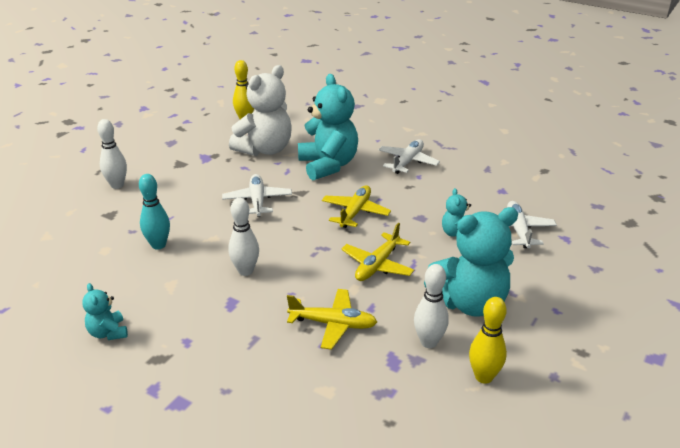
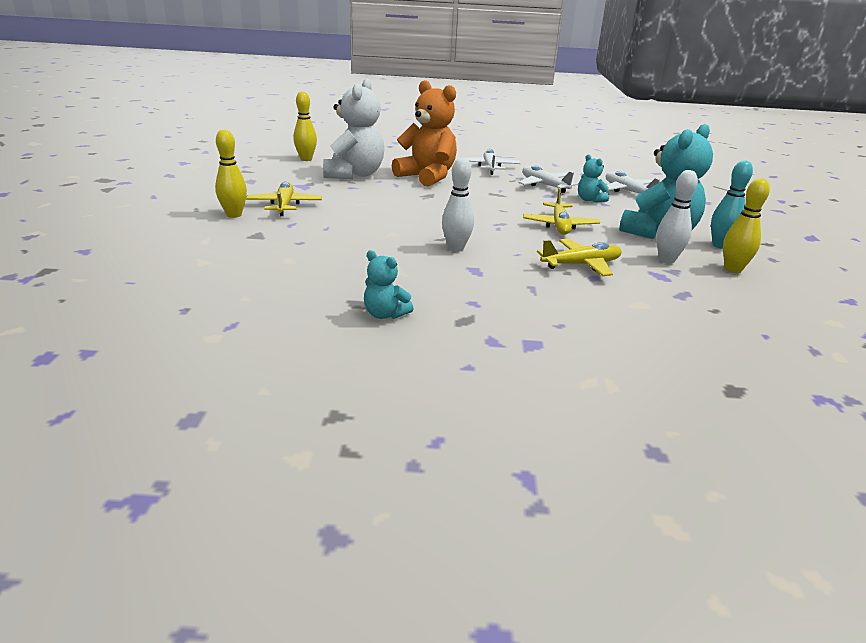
camera: 30 degrees left, 5 degrees down
white bowling pin [97,119,127,189] -> yellow bowling pin [215,129,247,218]
turquoise bowling pin [139,174,170,250] -> turquoise bowling pin moved to [711,160,753,249]
white plane [222,174,292,217] -> white plane moved to [518,165,578,193]
turquoise teddy bear [298,74,358,180] -> orange teddy bear [392,80,457,187]
yellow plane [322,185,391,228] -> yellow plane moved to [246,182,322,216]

